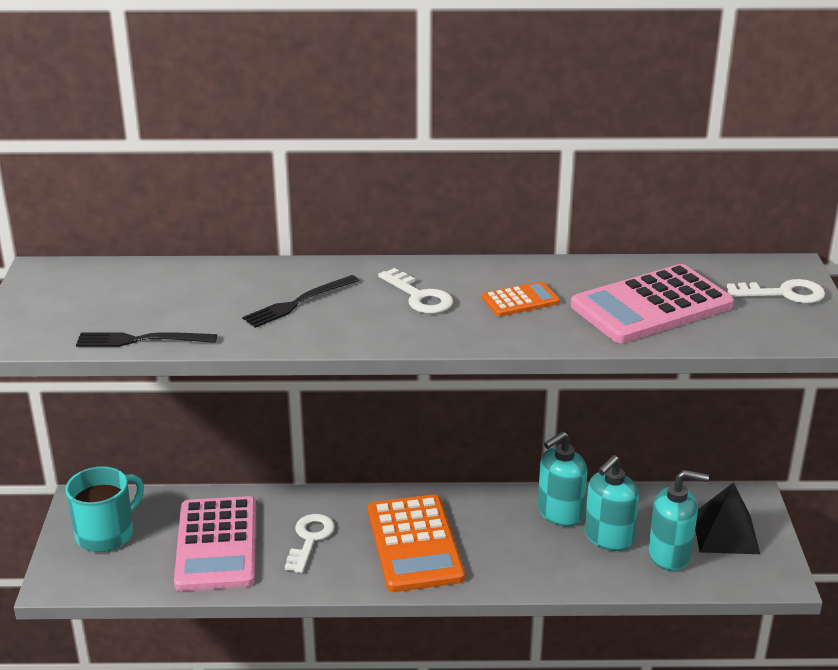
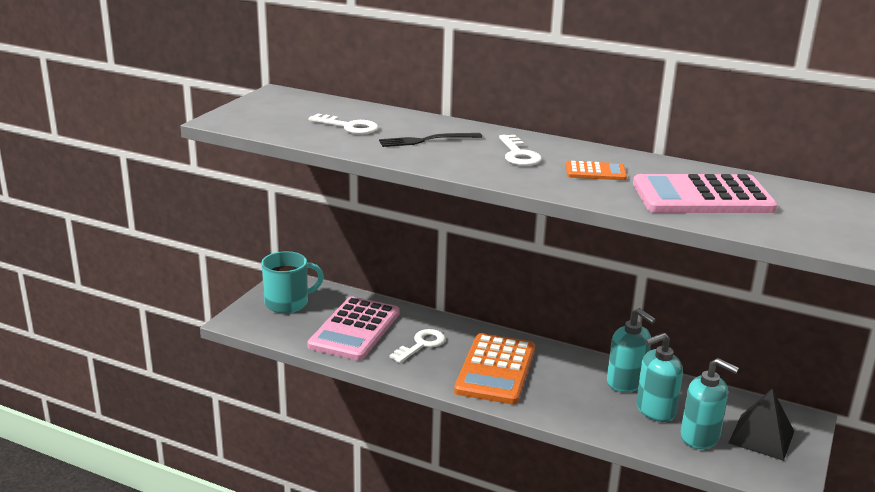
camera: 25 degrees right, 5 degrees down
black fork [76,332,217,347] -> none
turquoise soap dispenser [538,431,587,526] -> turquoise soap dispenser turned 120 degrees counterclockwise [607,308,656,392]
white key [727,279,825,303] -> white key moved to [308,113,378,134]

